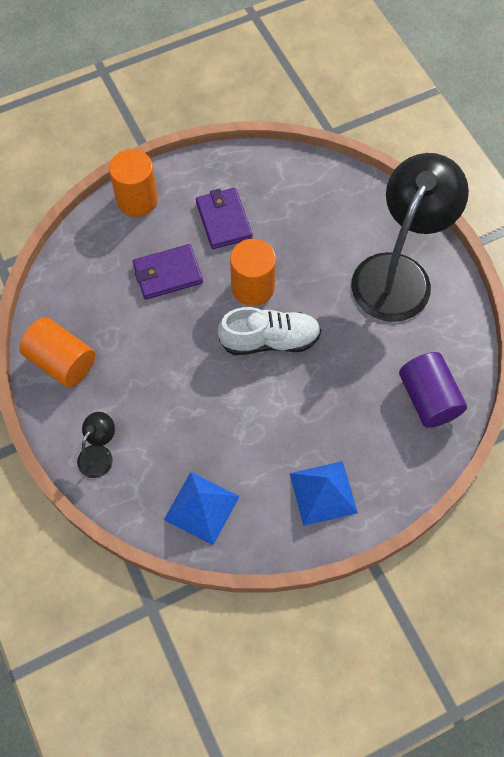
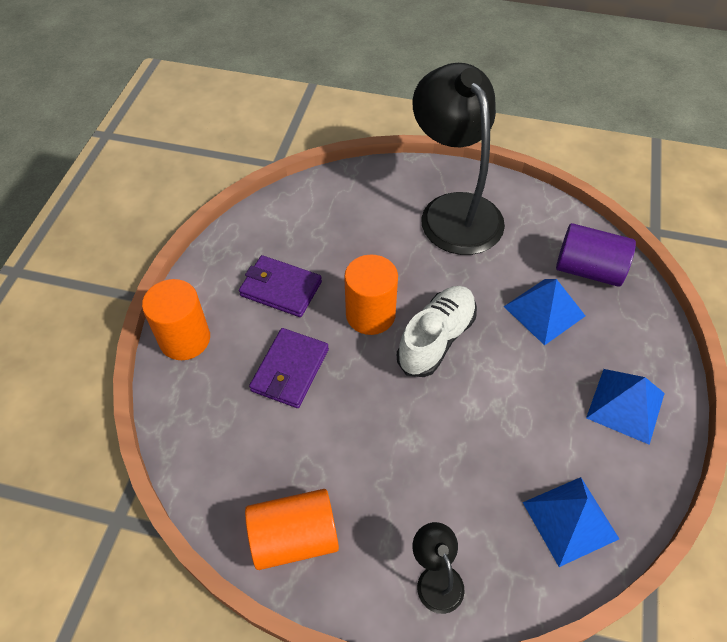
camera: 50 degrees left, 10 degrees down
none -> blue pyramid [503,279,585,345]

